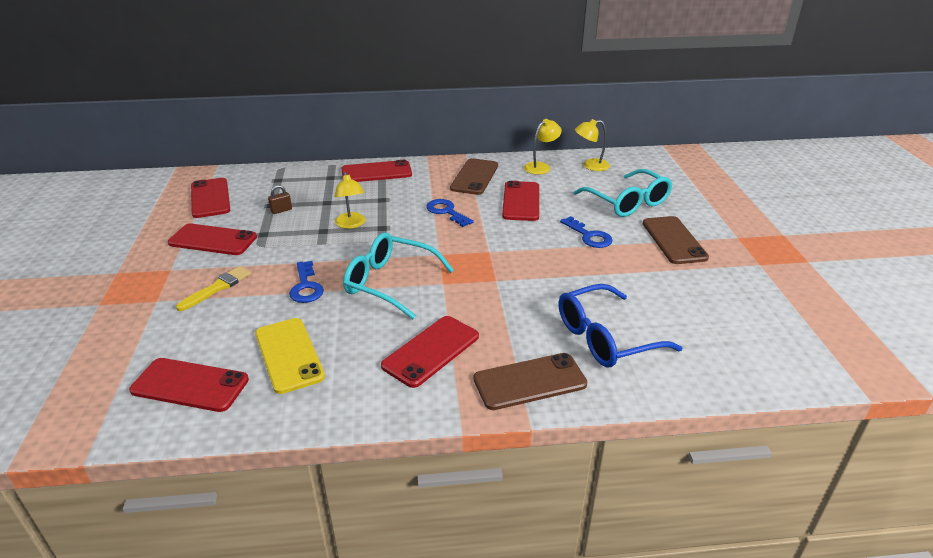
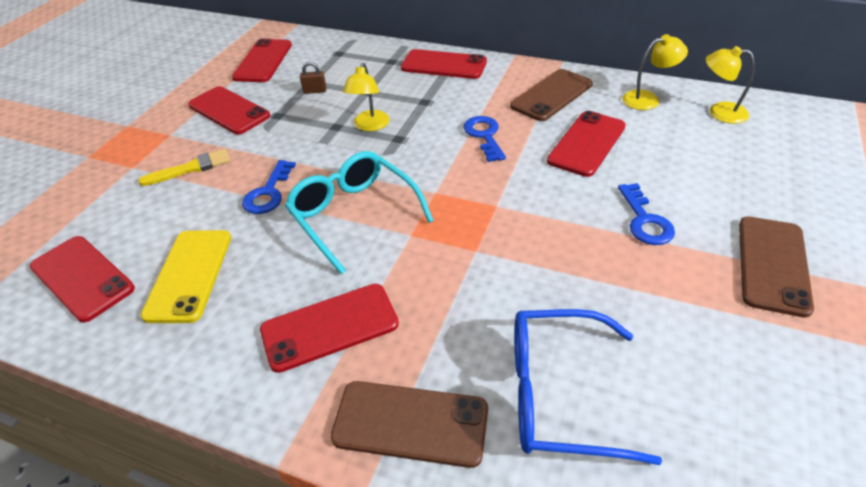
camera: 30 degrees right, 10 degrees up
turquoise glasses [573,169,672,217] -> none

